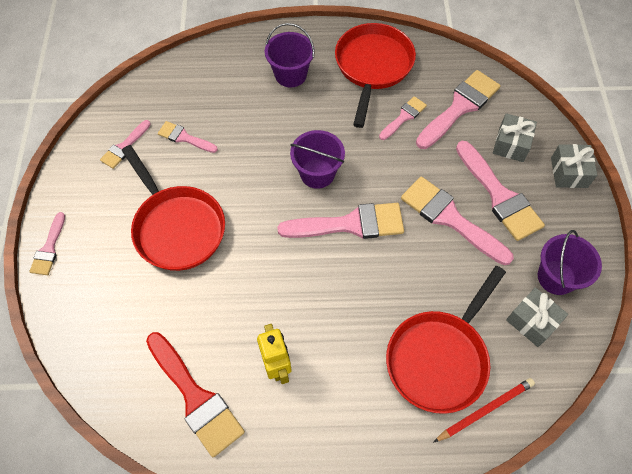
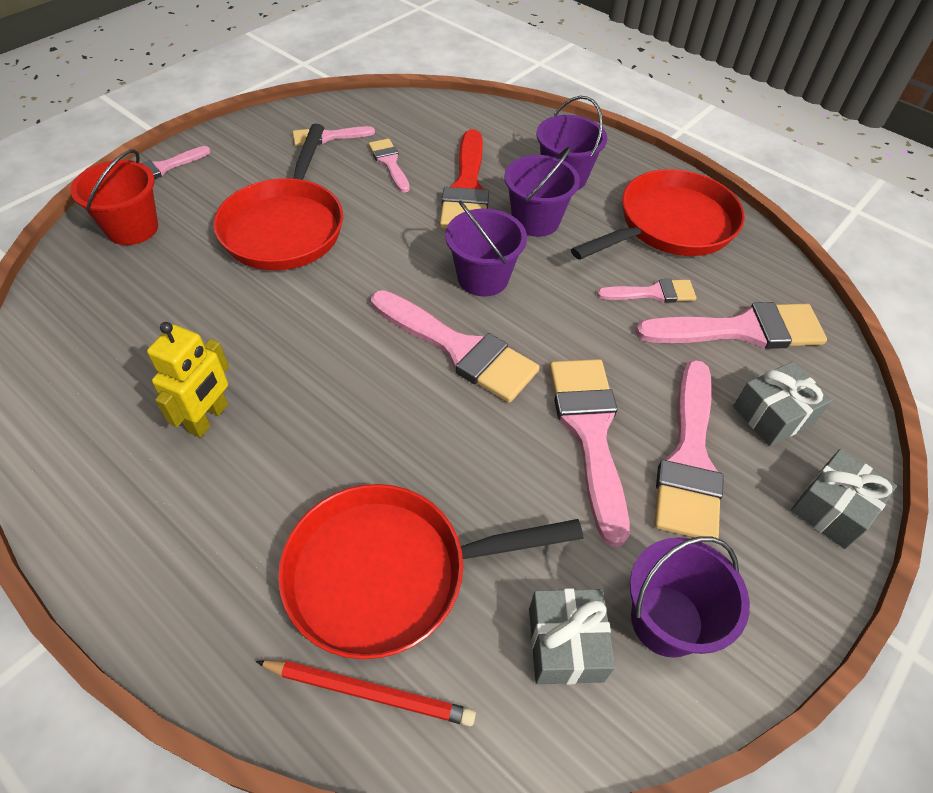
camera: 40 degrees right, 10 degrees down
red brush [146,332,245,457] -> red brush moved to [440,129,489,229]
none -> red bucket [71,149,158,245]
none -> purple bucket [504,146,580,237]

